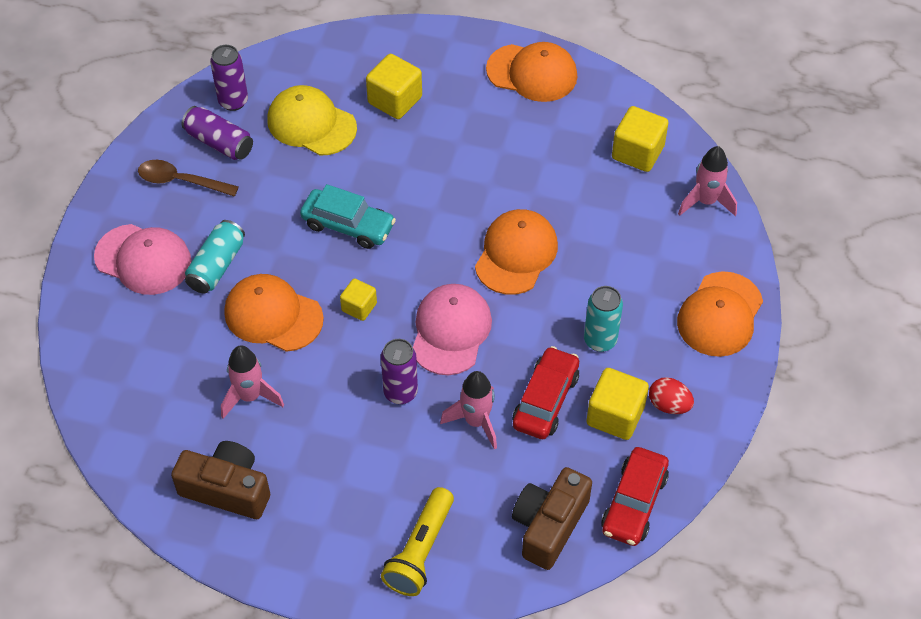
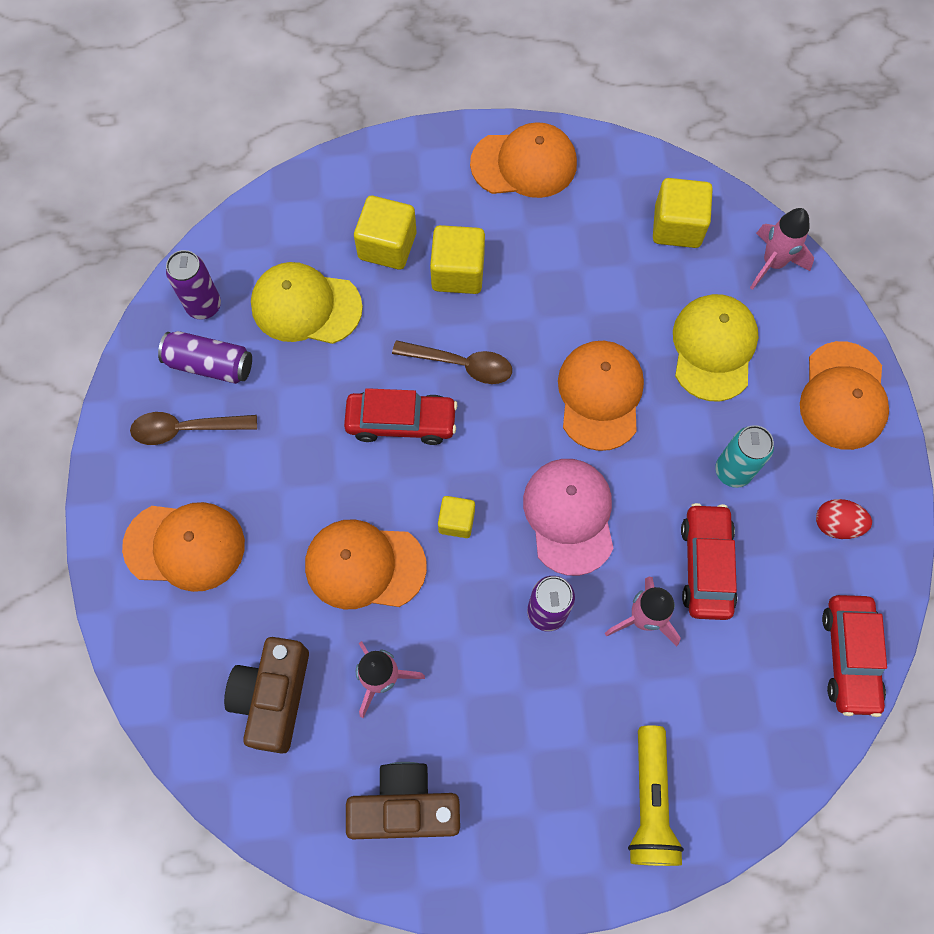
camera: 20 degrees left, 15 degrees up
pink cap [94,224,191,295] -> orange cap [122,502,245,592]
turquoise can [185,220,245,294] -> none
turquoise car [300,184,396,249] -> red car [344,388,458,445]
brown camera [512,467,592,570] -> brown camera moved to [224,637,309,754]
yellow cube [586,368,649,440] -> yellow cube moved to [430,225,485,294]
none -> brown spoon [392,340,512,384]
none -> yellow cap [673,294,759,401]

